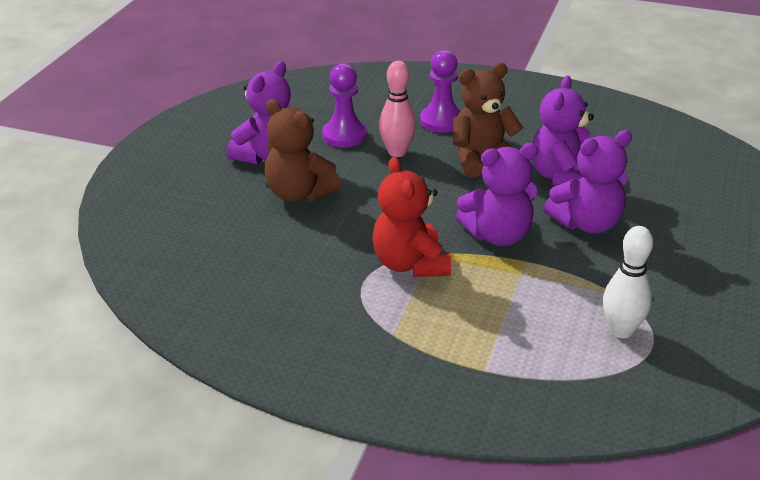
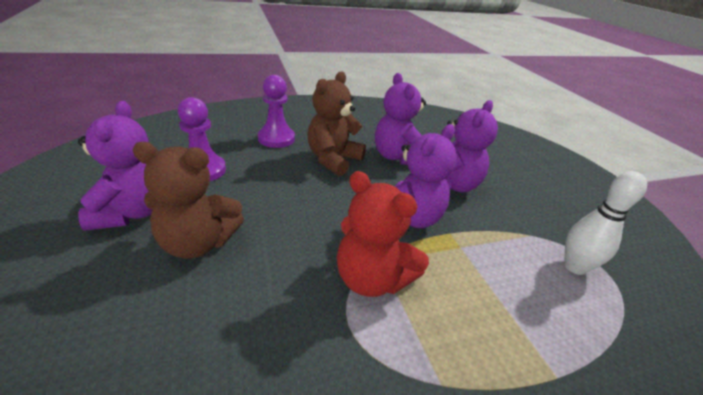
camera: 40 degrees left, 0 degrees up
pink bowling pin [379,61,416,157] -> none

